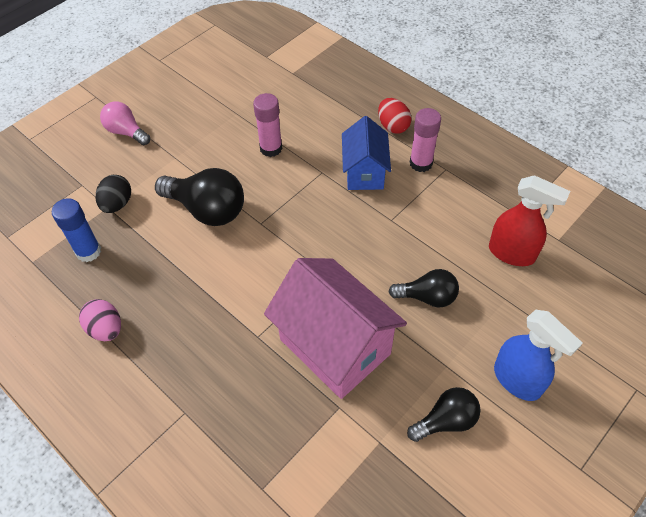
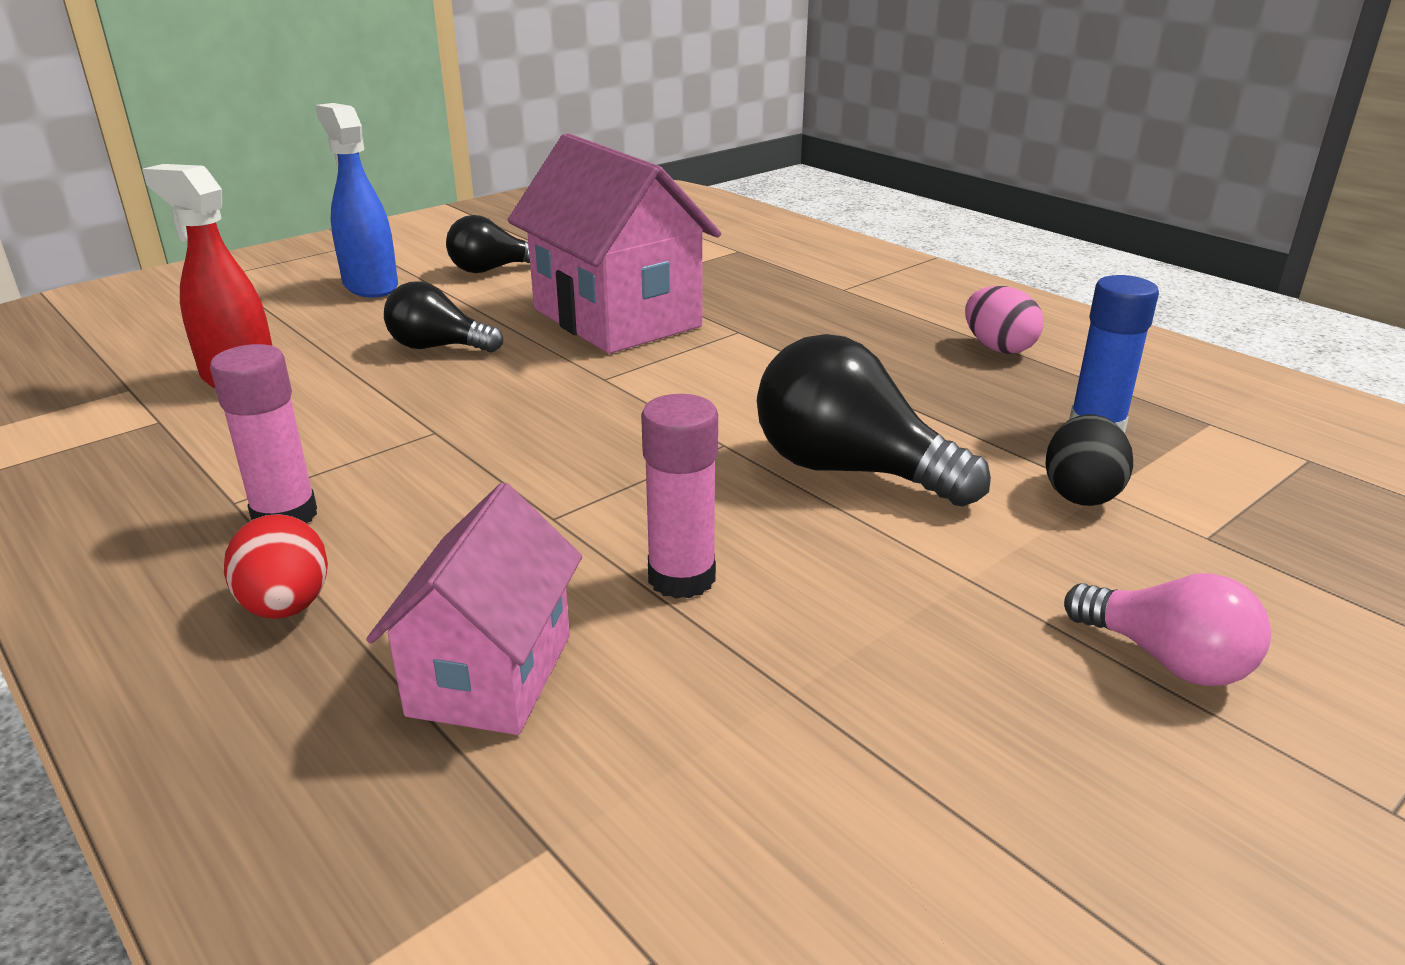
camera: 175 degrees left, 25 degrees down
blue house [342,116,391,190] -> none
none -> pink house [366,483,582,735]

